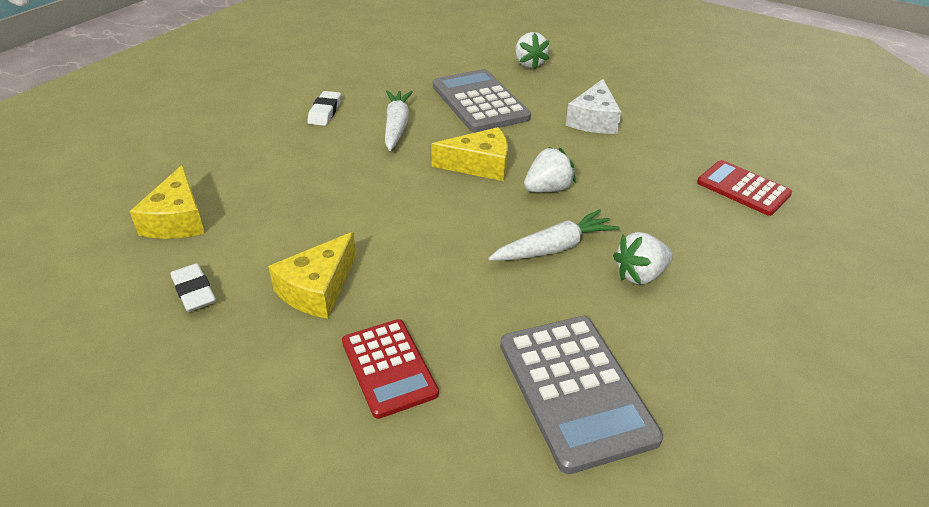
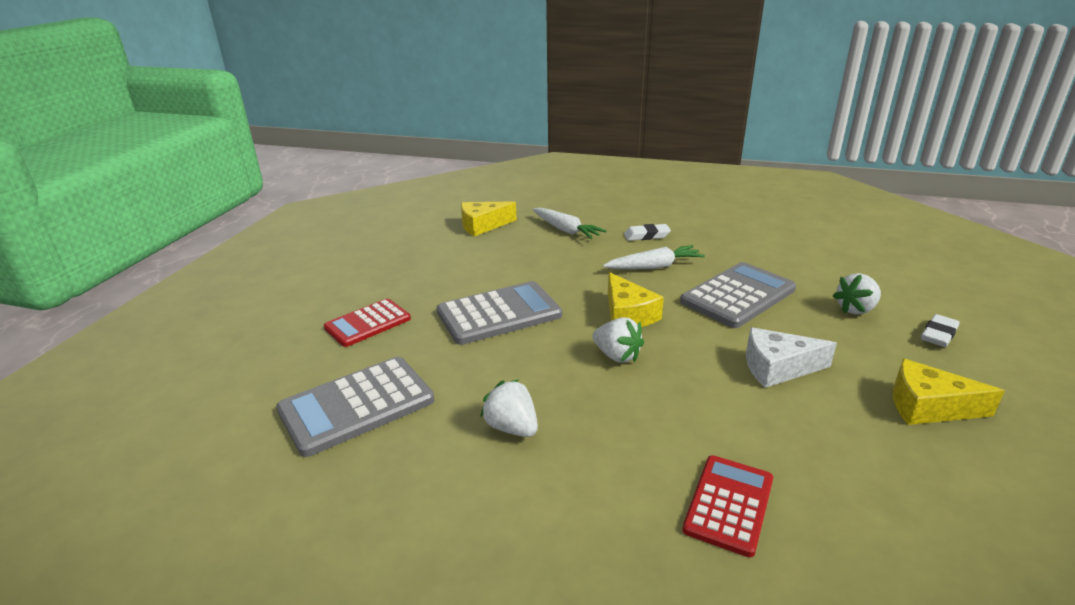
camera: 75 degrees right, 10 degrees down
white eraser [171,263,216,312] -> white eraser moved to [921,314,960,347]
yellow cheese [268,232,356,319] -> yellow cheese moved to [893,359,1005,425]
white carrot [488,209,620,261] -> white carrot moved to [532,208,607,239]
none -> grey calculator [437,281,562,345]

